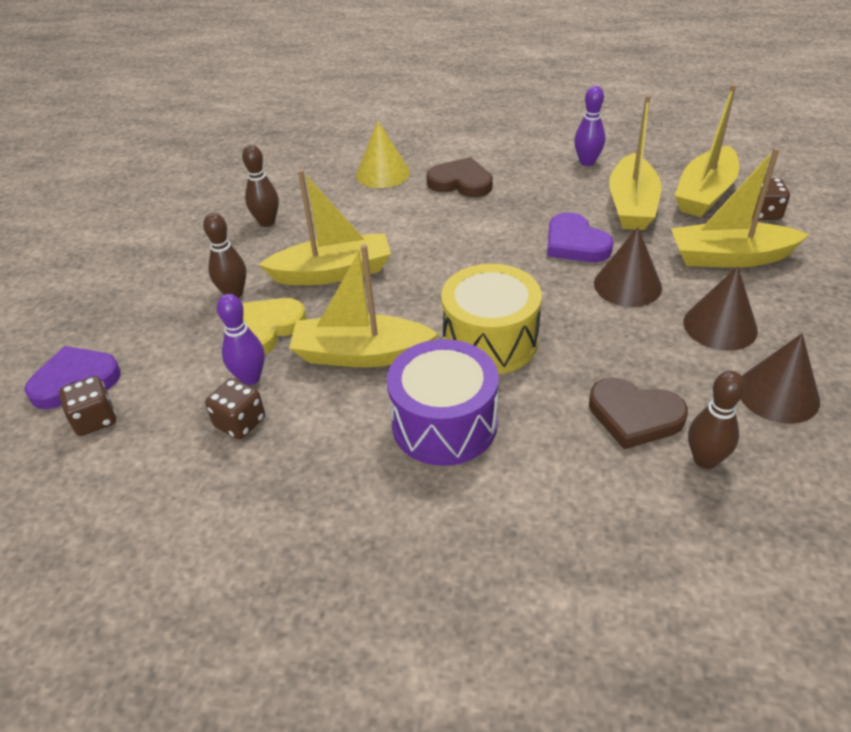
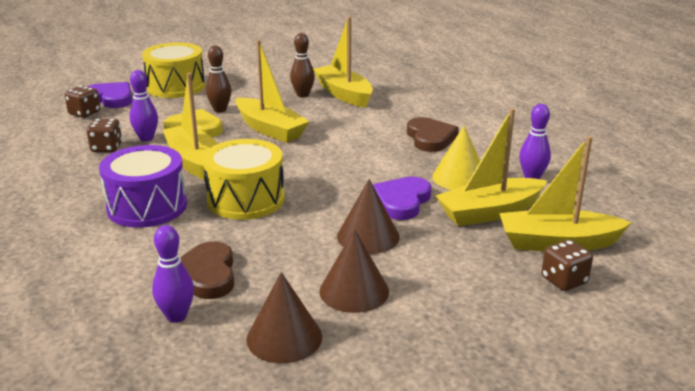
camera: 55 degrees right, 15 degrees down
yellow cone [356,121,410,188] -> yellow cone moved to [432,125,480,190]
yellow boat [671,147,809,268] -> yellow boat moved to [313,16,373,108]
brown bowling pin [688,371,745,469] -> purple bowling pin [152,225,194,323]
none -> yellow drum [142,42,205,98]

